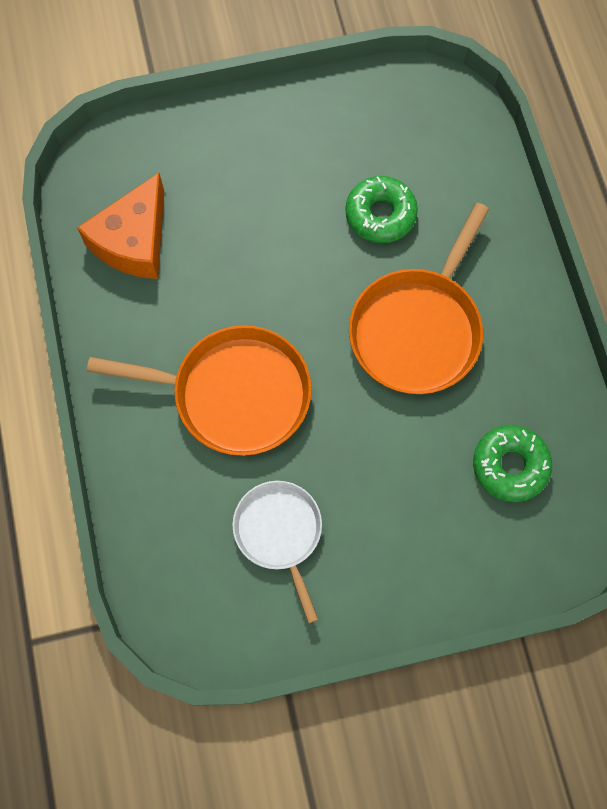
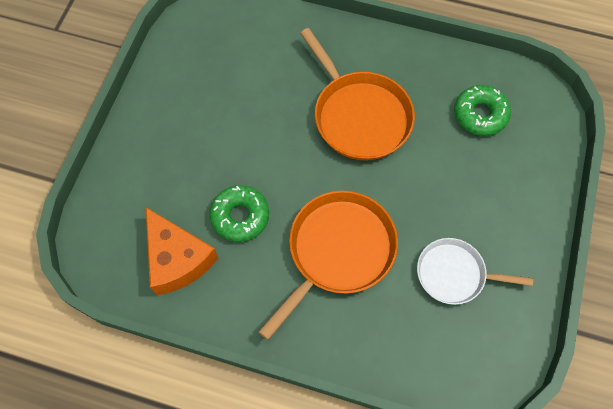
camera: 60 degrees left, 5 degrees down
green donut [345,176,418,243] -> green donut moved to [209,185,269,242]

